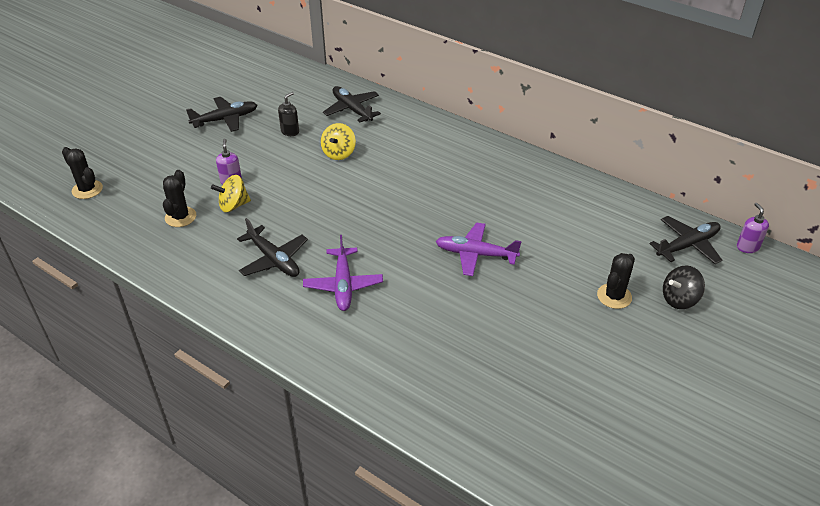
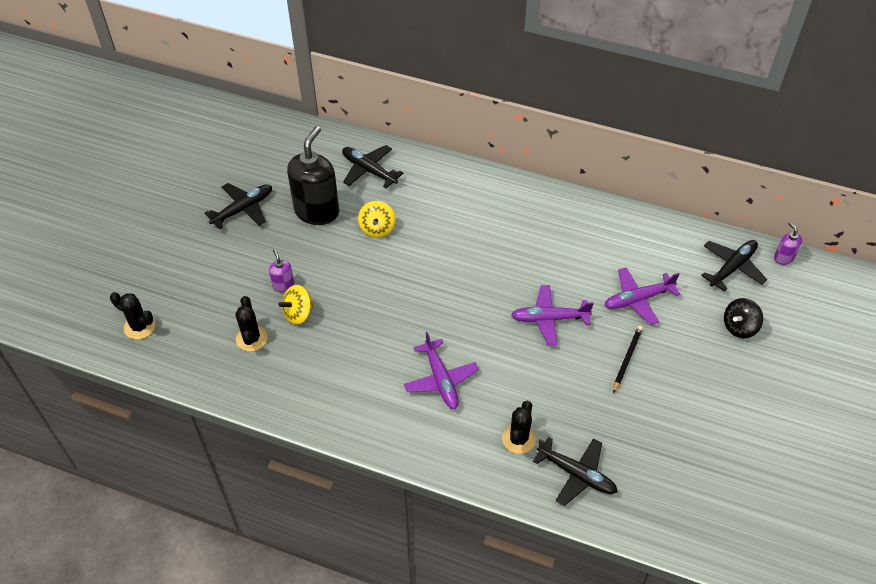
camera: 15 degrees left, 10 degrees up
black plane [237,218,308,277] -> black plane moved to [533,437,618,506]
black soap dispenser [278,92,299,136] -> black soap dispenser [287,126,339,225], size x2.24
black cactus [597,253,635,309] -> black cactus moved to [502,401,536,454]
none -> purple plane [604,268,680,325]
none -> black pencil [613,325,643,393]

